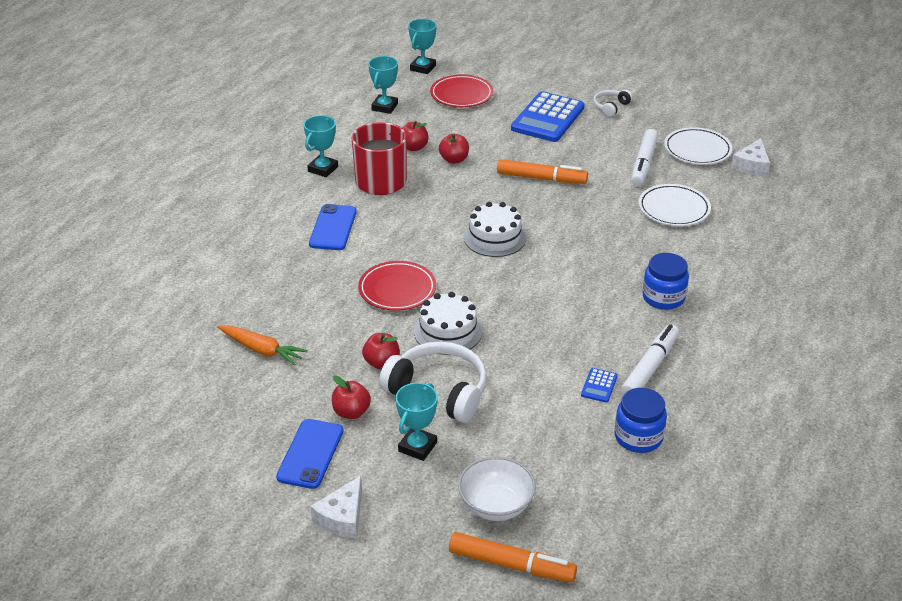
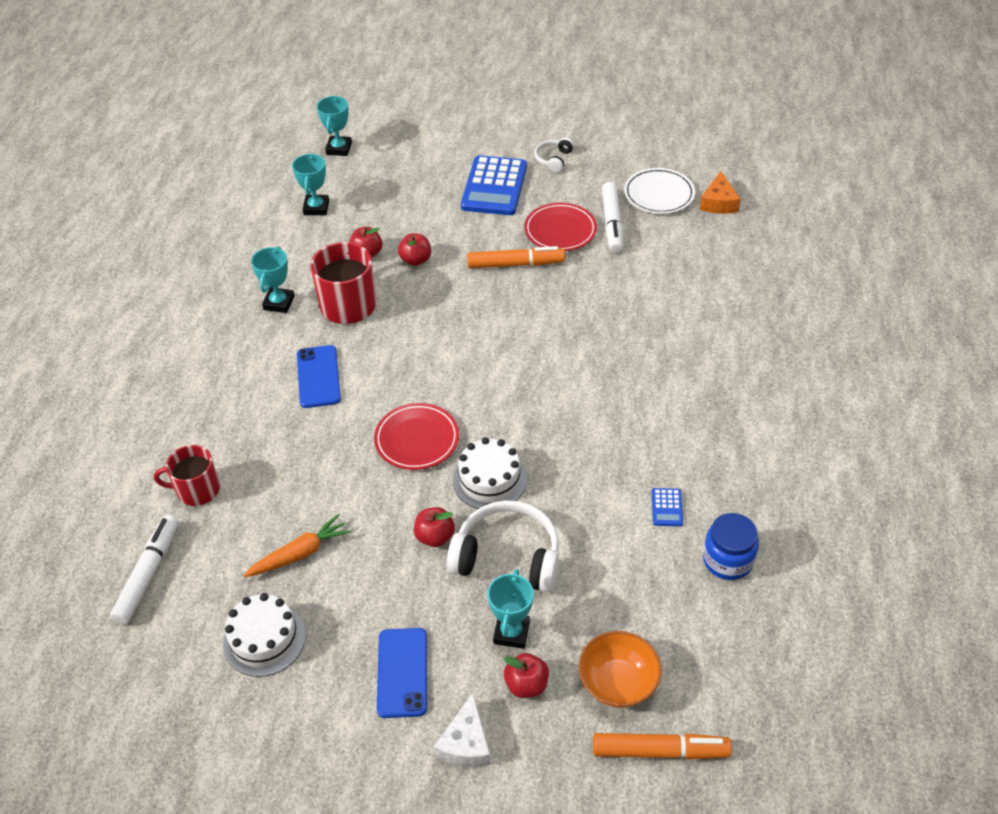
camera: 15 degrees left, 10 degrees up
orange carrot [217,325,308,366] -> orange carrot turned 45 degrees counterclockwise [243,514,351,577]
red apple [332,375,371,419] -> red apple moved to [504,653,549,698]
red plate [430,75,493,107] -> red plate moved to [524,203,597,251]
white bowl [458,457,536,521] -> orange bowl [579,631,662,708]
white cake [464,202,526,257] -> white cake moved to [223,593,306,677]
white marker [621,324,679,395] -> white marker moved to [110,515,178,624]
white plate [639,184,711,226] -> none
blue jar [643,253,689,310] -> none
white cheese [731,138,770,176] -> orange cheese [699,171,741,214]
none -> red mug [154,445,220,506]

